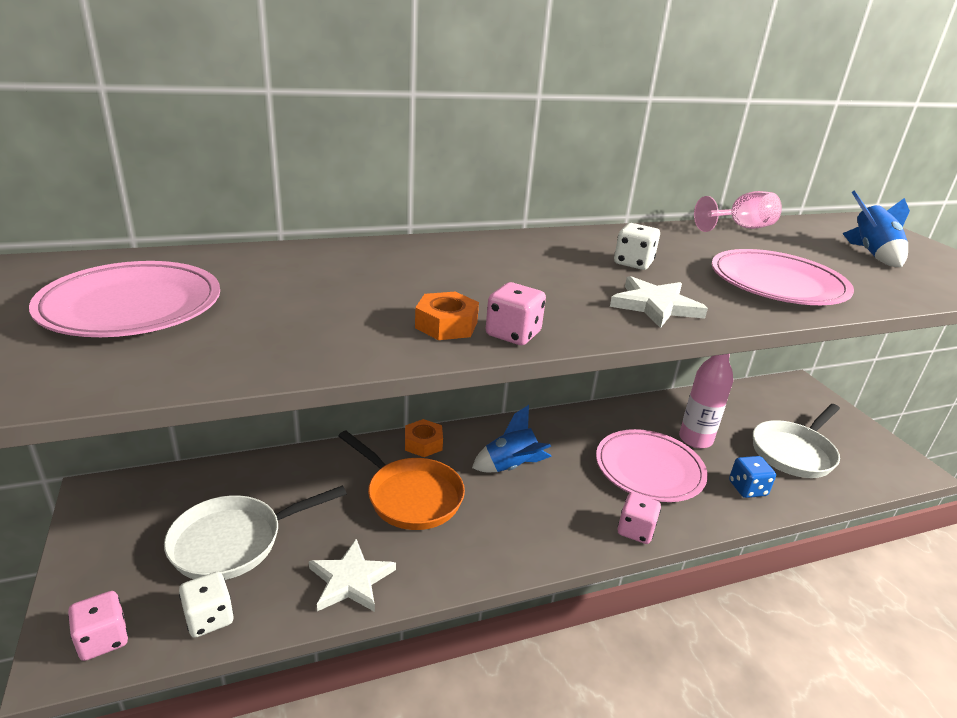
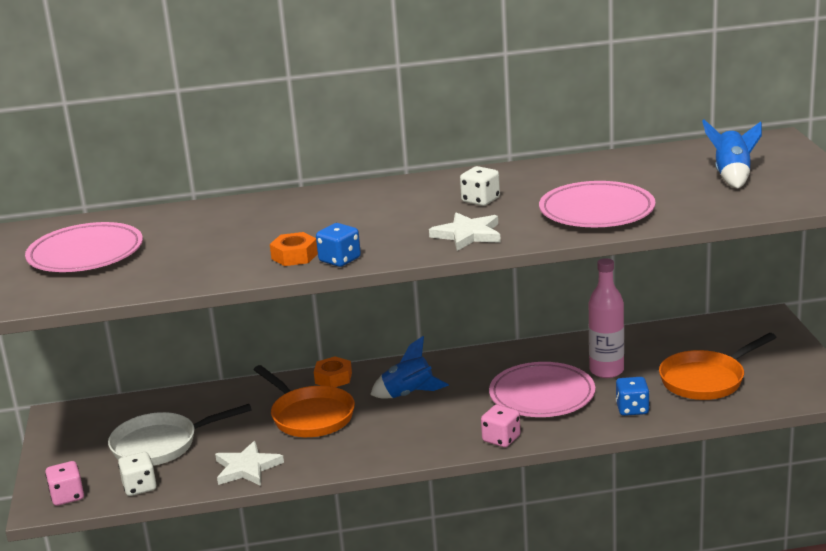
camera: 15 degrees right, 5 degrees down
pink dice [486,282,546,345] -> blue dice [316,223,361,267]
pink goblet [694,191,782,232] -> none
white pan [753,404,840,478] -> orange pan [659,333,776,400]

